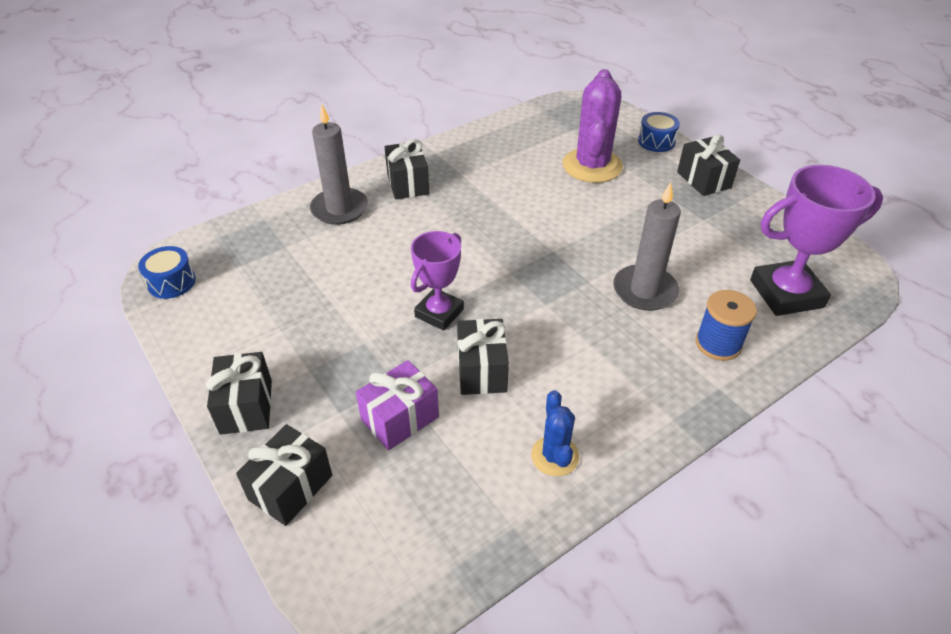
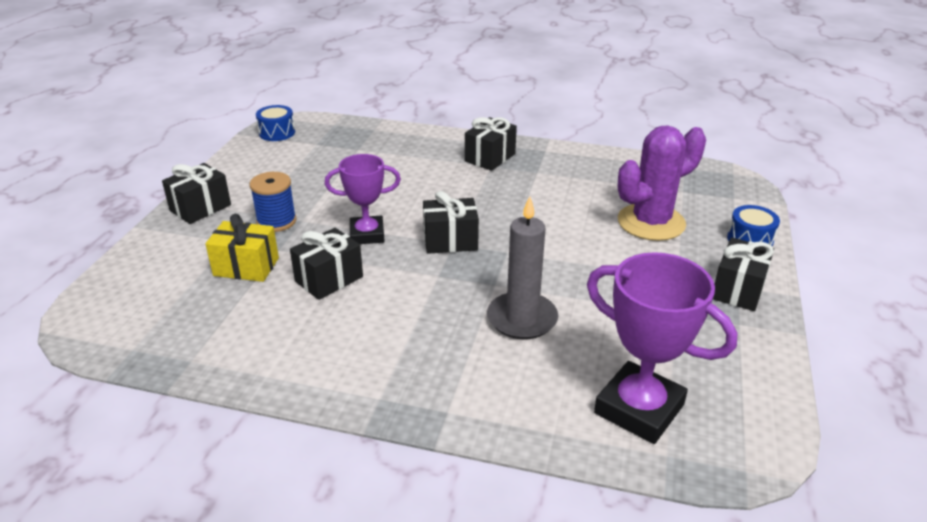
camera: 50 degrees right, 10 degrees down
black gift [236,424,332,526] -> black gift moved to [423,191,479,254]
grey candle [310,105,368,225] -> none
purple gift [356,360,439,450] -> yellow gift [205,214,279,282]
blue cactus [531,390,579,476] -> none
blue spool [696,290,757,361] -> blue spool moved to [250,172,296,232]

